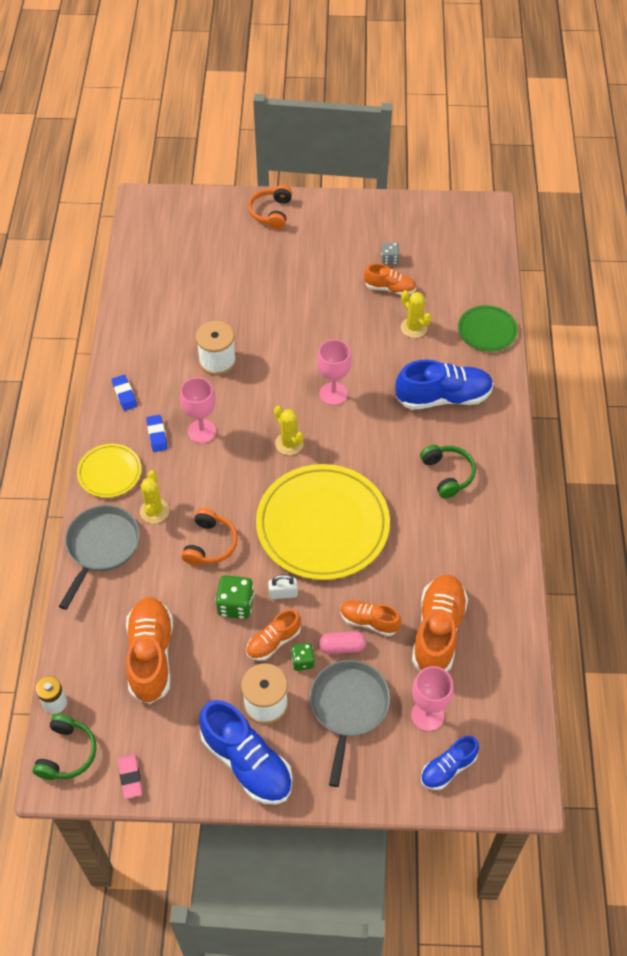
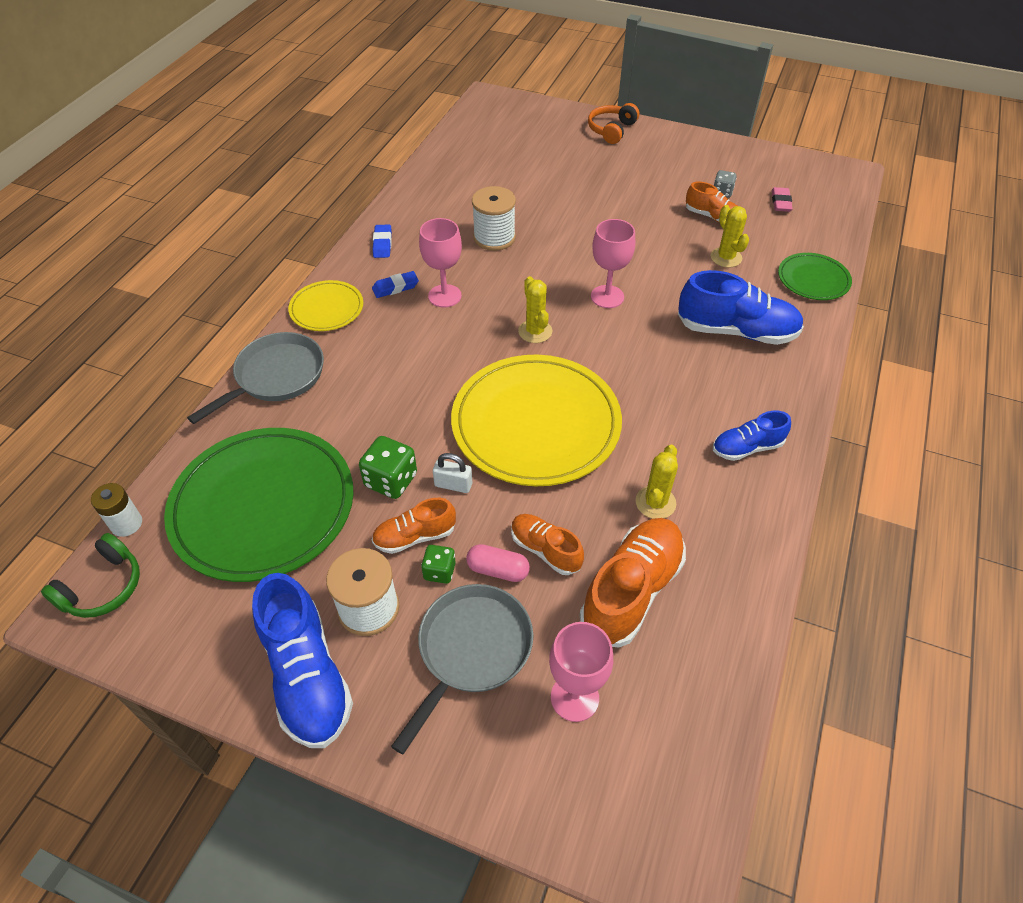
camera: 20 degrees right, 5 degrees down
pink eraser [118,754,142,799] -> pink eraser moved to [772,187,793,212]
orange shoe [126,597,173,704] -> green plate [164,428,354,582]
yellow cactus [140,470,169,524] -> yellow cactus moved to [636,445,678,519]
blue eraser [146,415,168,452] -> blue eraser turned 60 degrees clockwise [372,271,419,298]
orange headphones [182,508,238,565] -> none
green headphones [420,445,476,499] -> none
blue shoe [421,736,479,790] -> blue shoe moved to [713,411,791,461]

